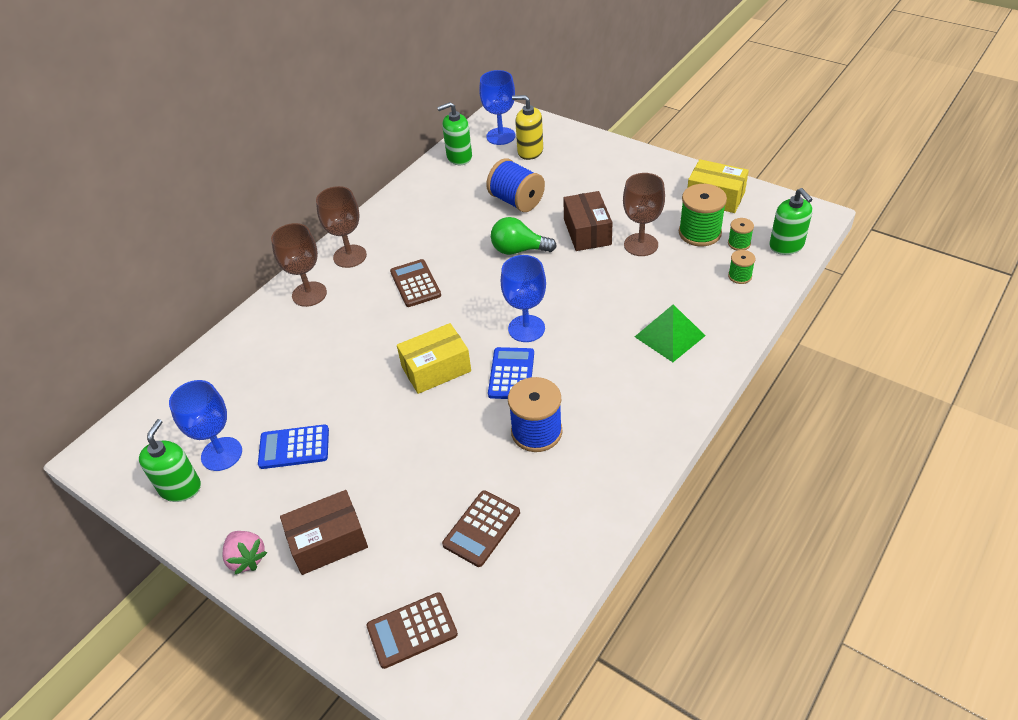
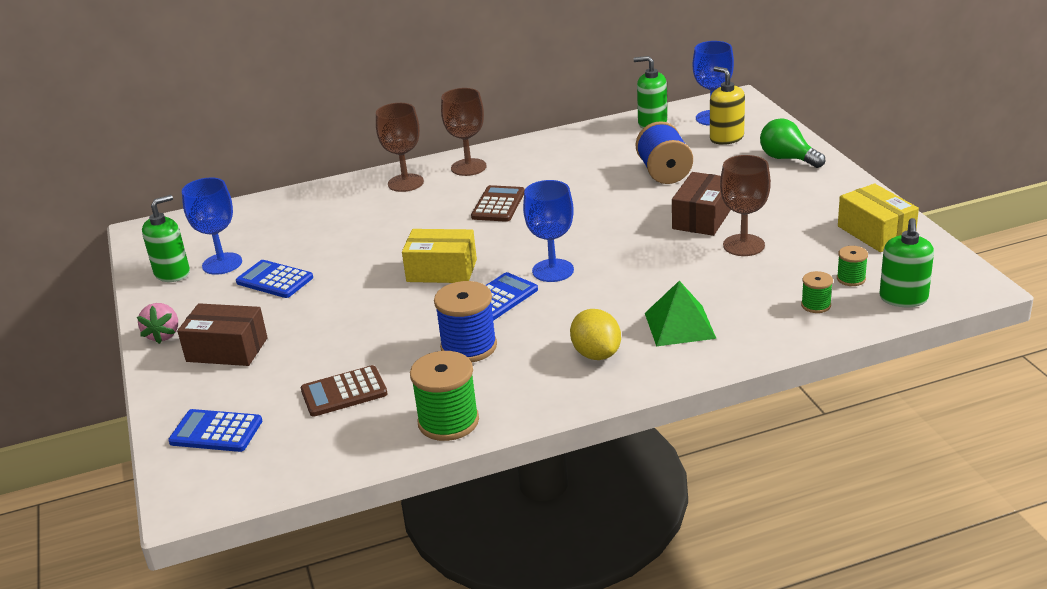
camera: 35 degrees right, 15 degrees down
brown calculator [367,592,458,669] -> blue calculator [168,409,262,452]
green light bulb [491,217,557,255] -> green light bulb moved to [760,118,826,168]
green spool [679,184,727,247] -> green spool moved to [410,351,479,441]
none -> yellow lemon [570,309,621,360]

